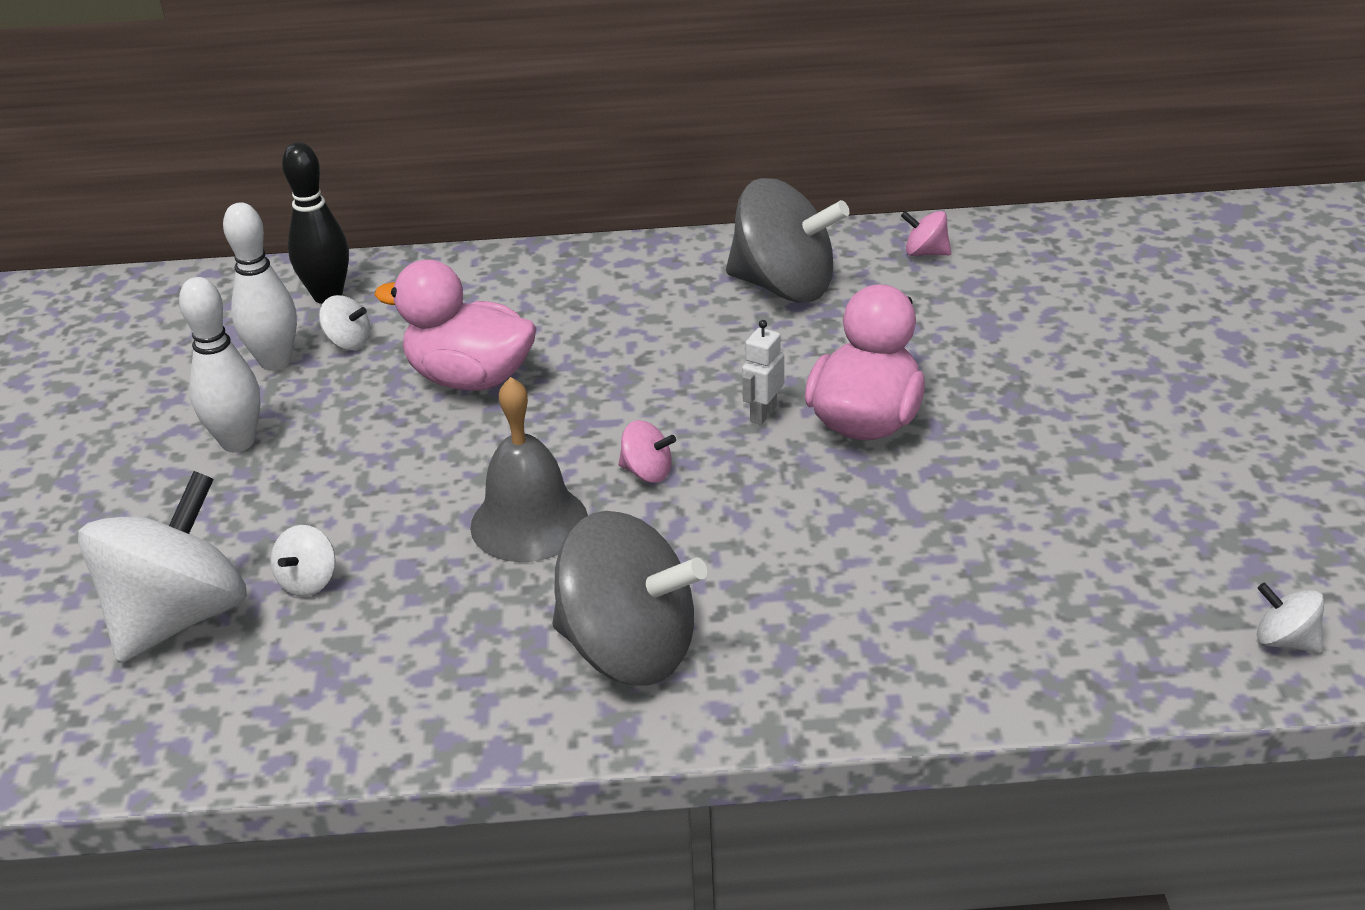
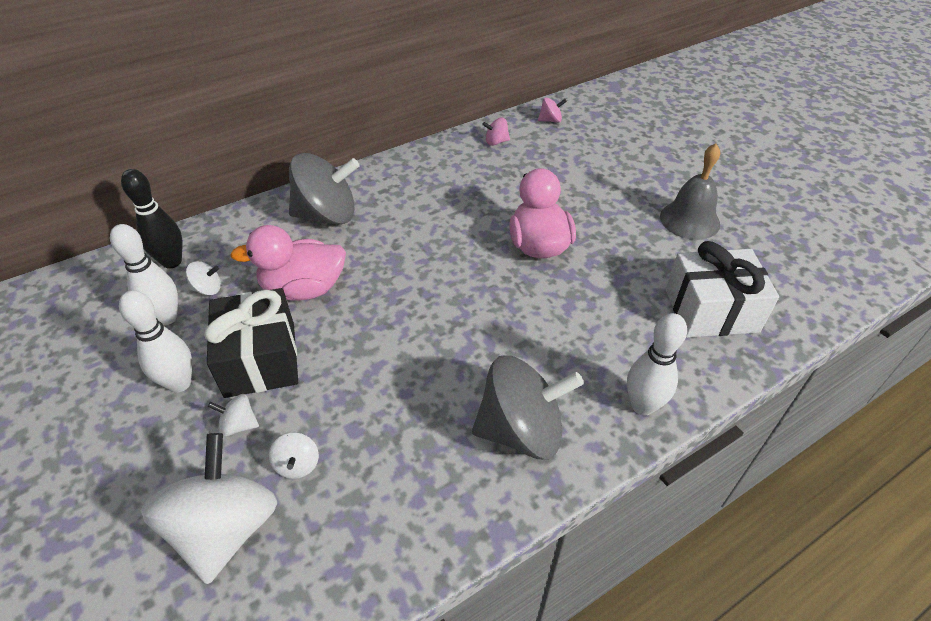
camera: 30 degrees left, 10 degrees up
grey bell [470,377,588,562] -> grey bell moved to [660,143,720,240]
pink spinning top [618,420,676,483] -> pink spinning top moved to [538,97,567,123]
grey spinning top [726,178,850,303] -> grey spinning top moved to [289,153,360,225]
white robot [742,320,784,425] -> none
white spinning top [1257,583,1324,653] -> white spinning top moved to [208,394,259,437]
none -> black gift [204,288,298,398]
none -> white bowling pin [627,313,687,415]
none -> white gift [666,241,779,338]

